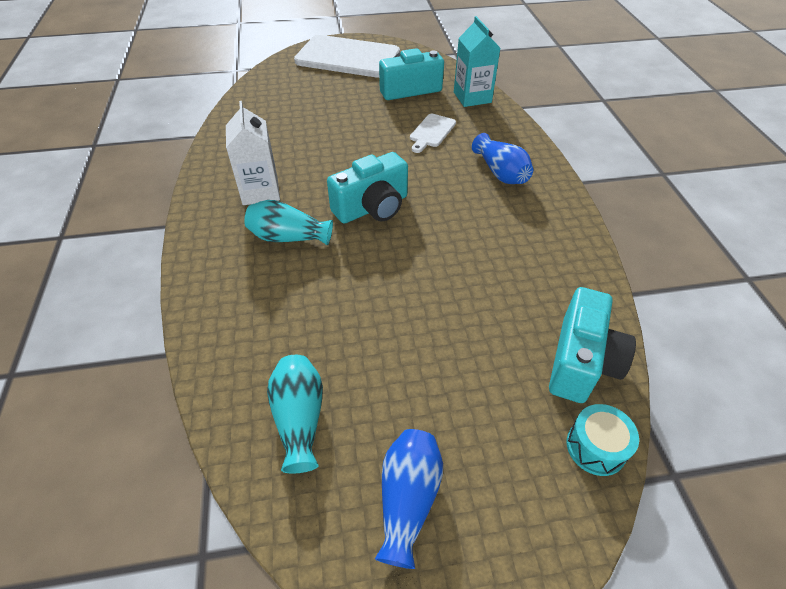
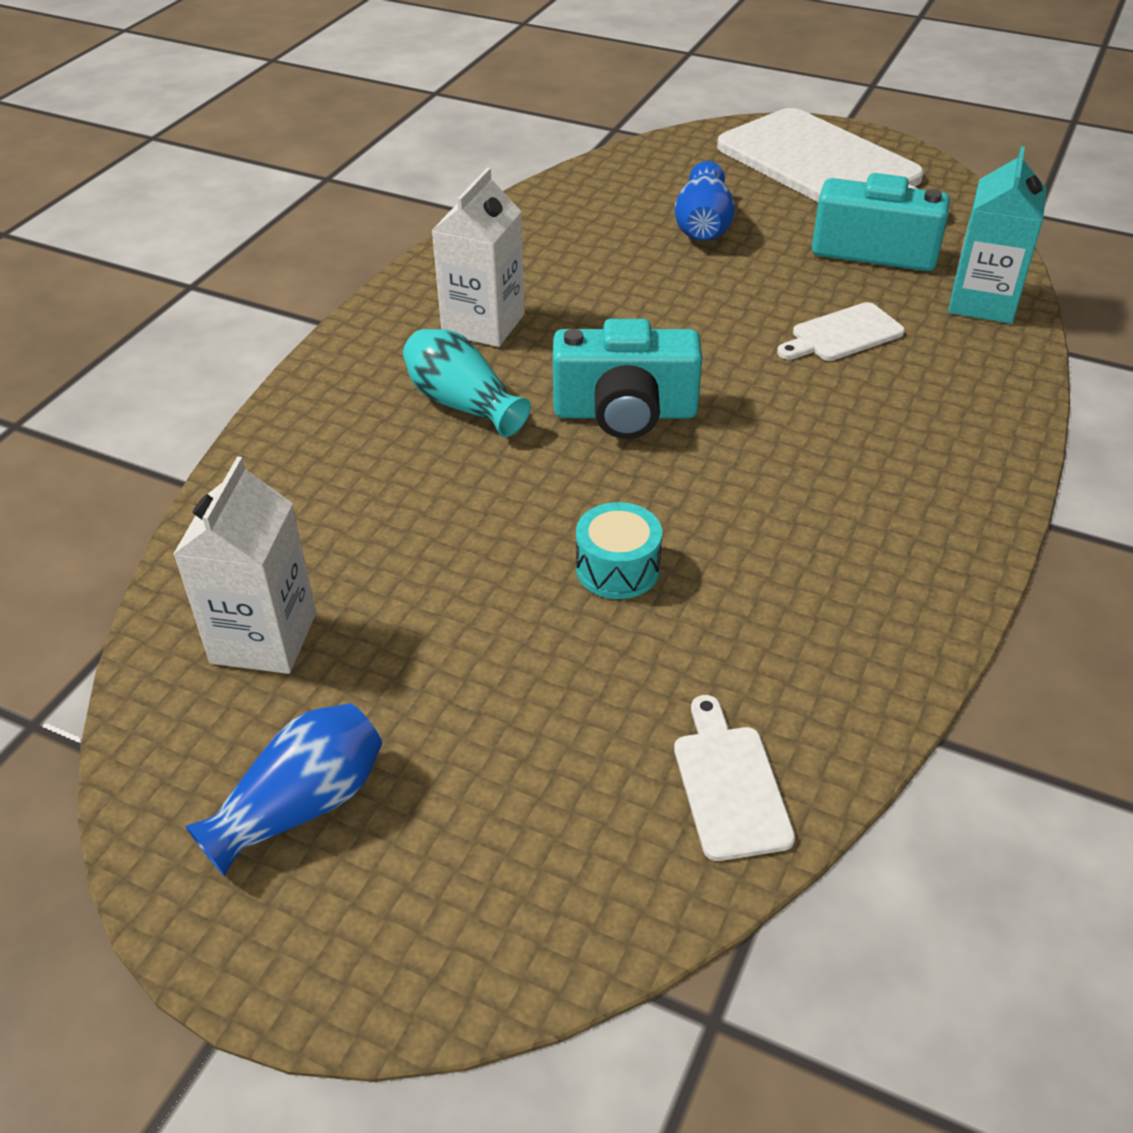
camera: 35 degrees right, 5 degrees down
turquoise vase [267,355,323,474] -> white carton [173,456,316,674]
blue vase [472,133,533,184] -> blue vase moved to [674,161,735,241]
turquoise camera [549,287,636,403] -> white cutting board [674,695,795,861]
turquoise drum [567,404,639,476] -> turquoise drum moved to [576,502,662,599]

